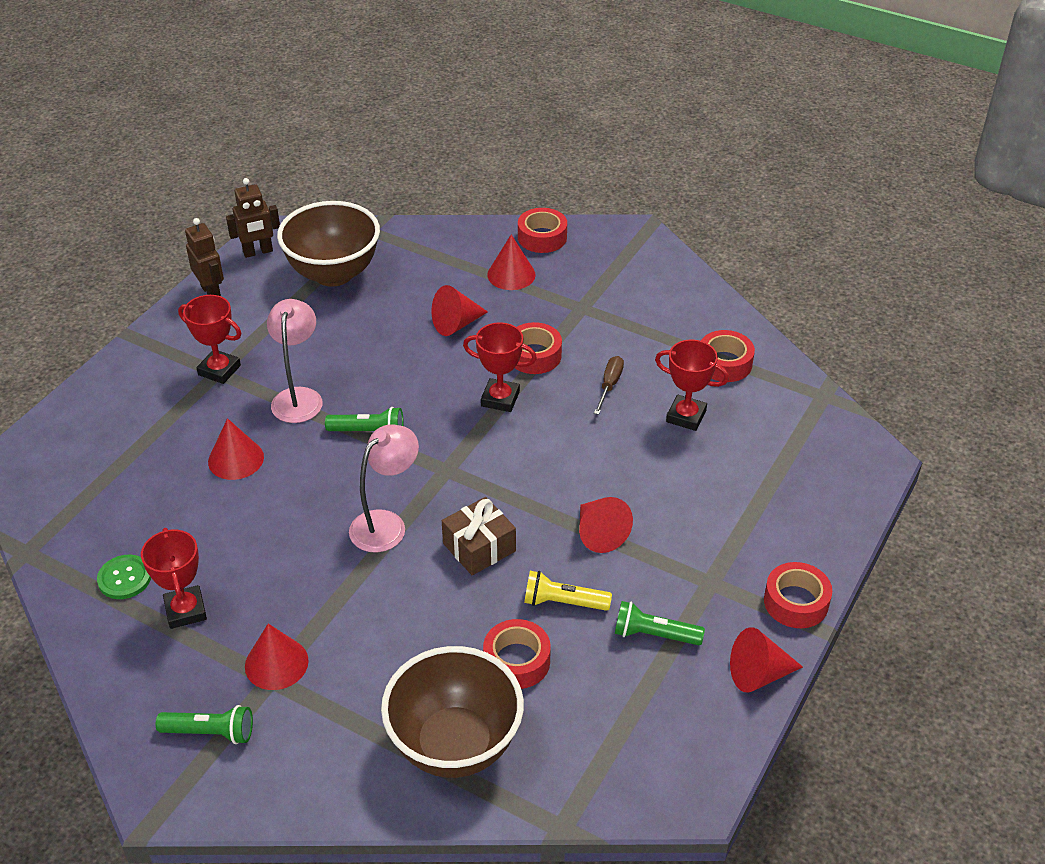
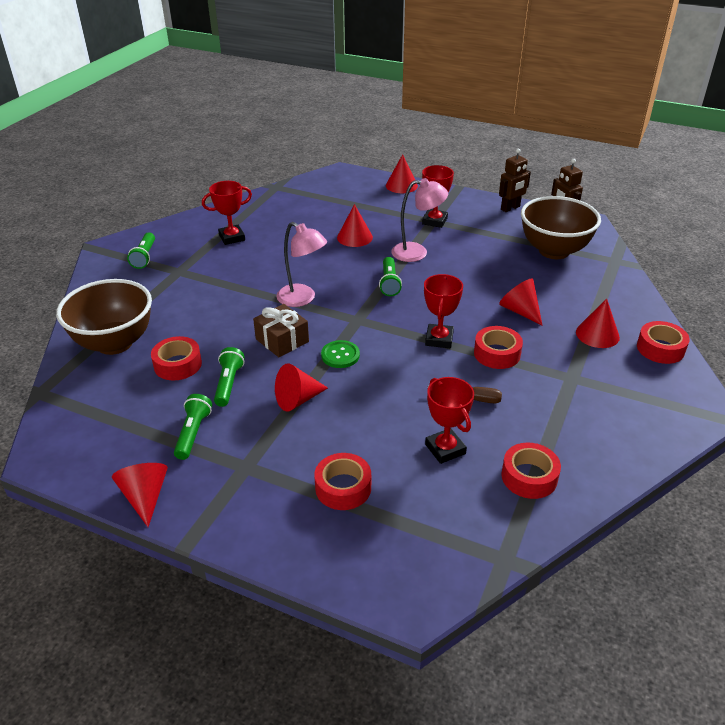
camera: 85 degrees right, 5 degrees down
green button [97,555,151,599] -> green button moved to [321,340,360,368]
red cone [245,624,309,690] -> red cone moved to [386,154,418,193]
yellow flashlight [524,571,612,611] -> green flashlight [214,347,245,407]
red trophy [655,339,729,431] -> red trophy turned 45 degrees counterclockwise [425,377,474,464]
red tape [764,562,832,628] -> red tape moved to [314,453,371,510]

